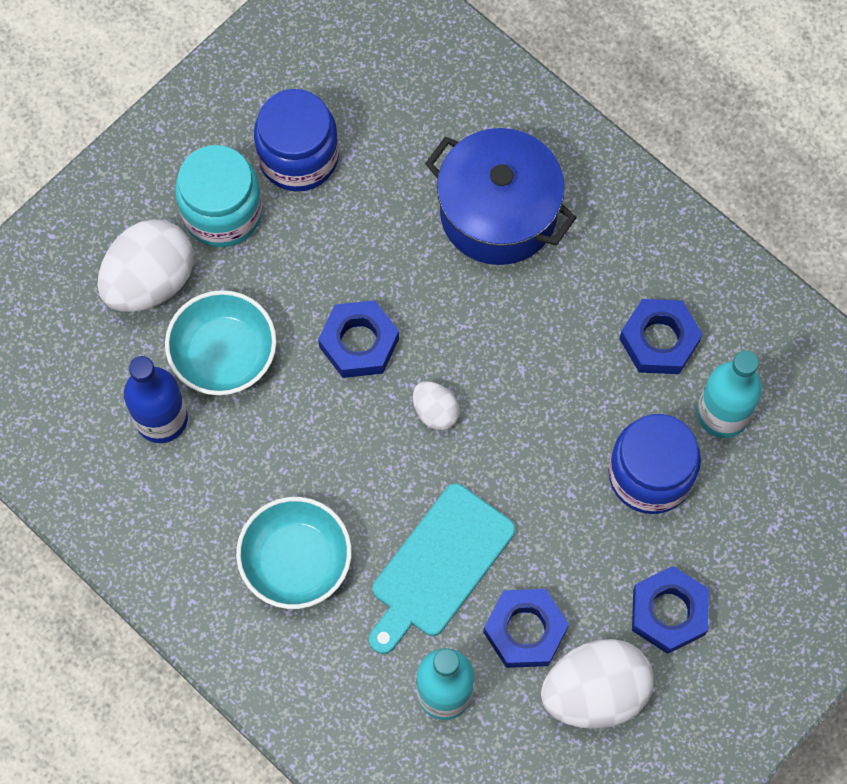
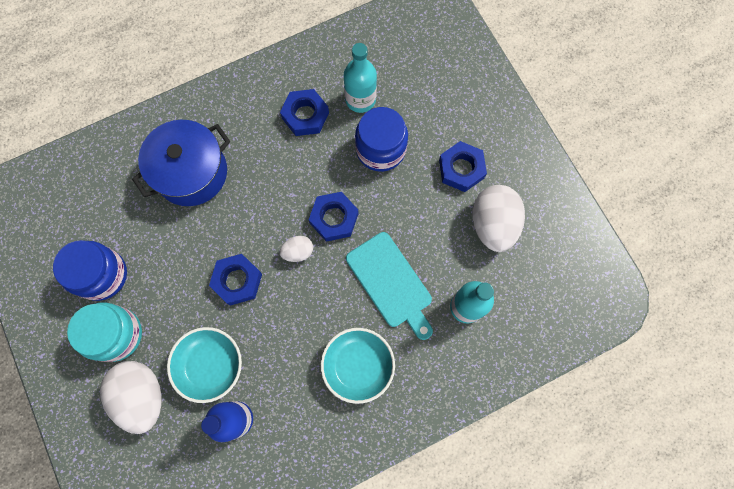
camera: 70 degrees left, 5 degrees up
blue nut [483,589,569,668] -> blue nut moved to [309,192,359,242]

